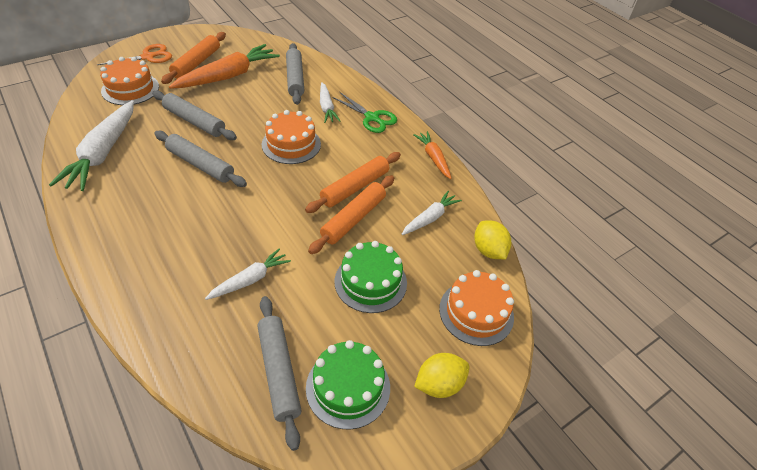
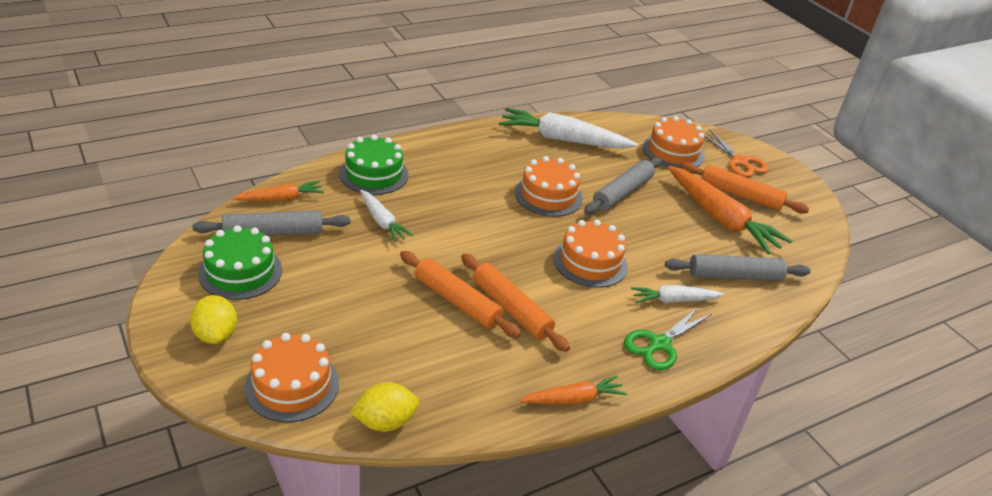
camera: 95 degrees right, 10 degrees down
grey rolling pin [154,131,247,187] -> orange cake [515,156,583,217]
green cake [334,241,407,313] -> green cake moved to [339,135,409,195]
white carrot [402,191,462,235] -> none
none -> orange carrot [232,181,324,201]

